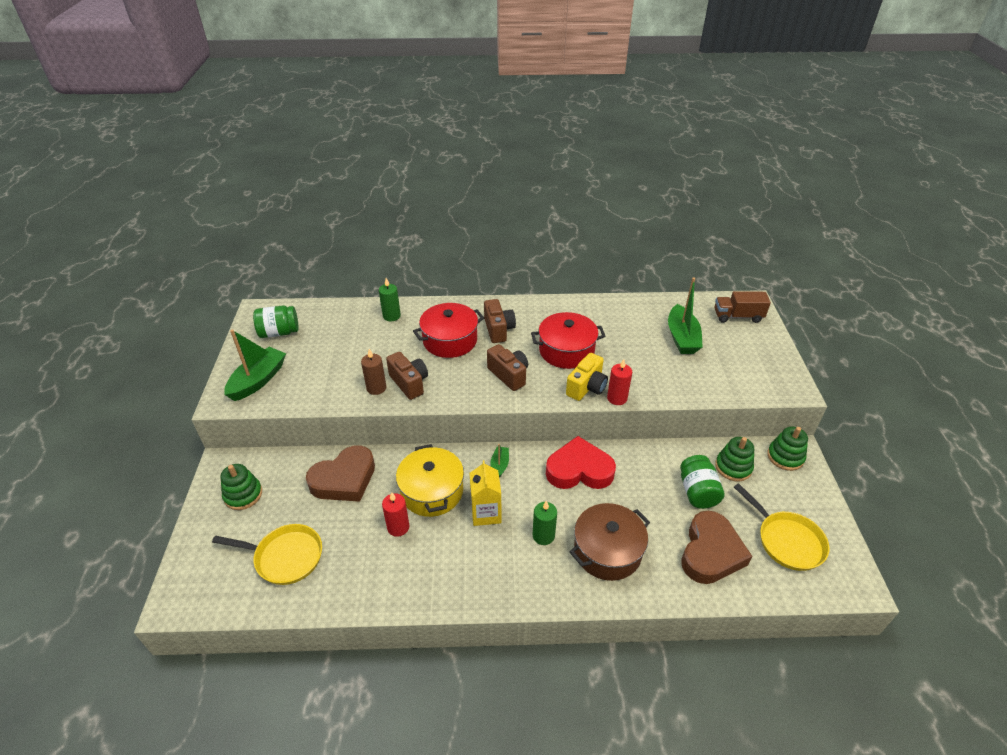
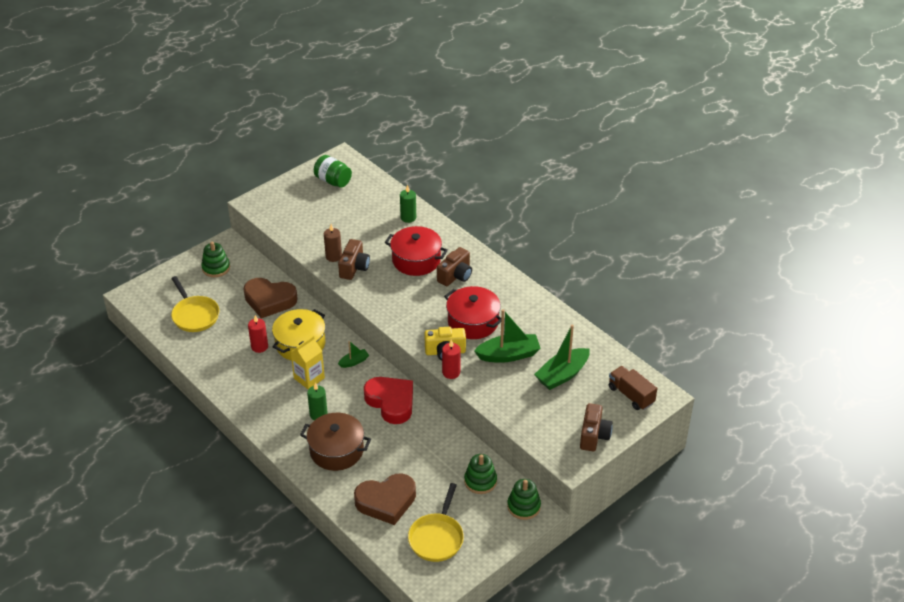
camera: 50 degrees right, 0 degrees up
green boat [224,329,286,401] -> green boat moved to [474,309,541,363]
brown camera [487,344,528,391] -> brown camera moved to [580,403,613,451]
green jar [680,455,724,509] -> none

